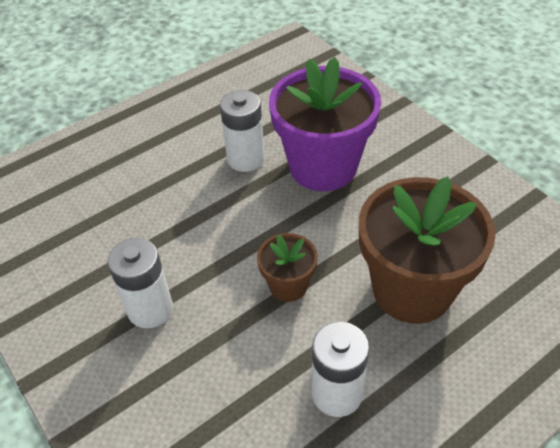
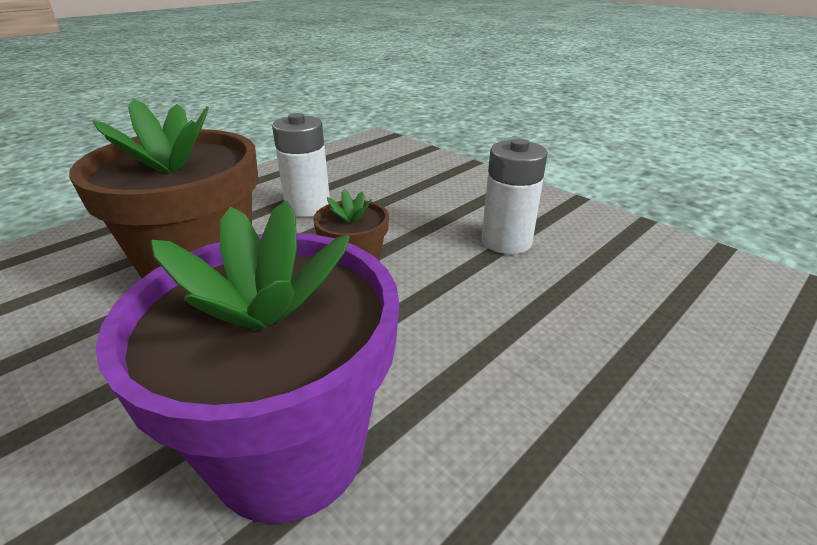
camera: 170 degrees right, 15 degrees down
white battery [220,90,265,172] -> none

